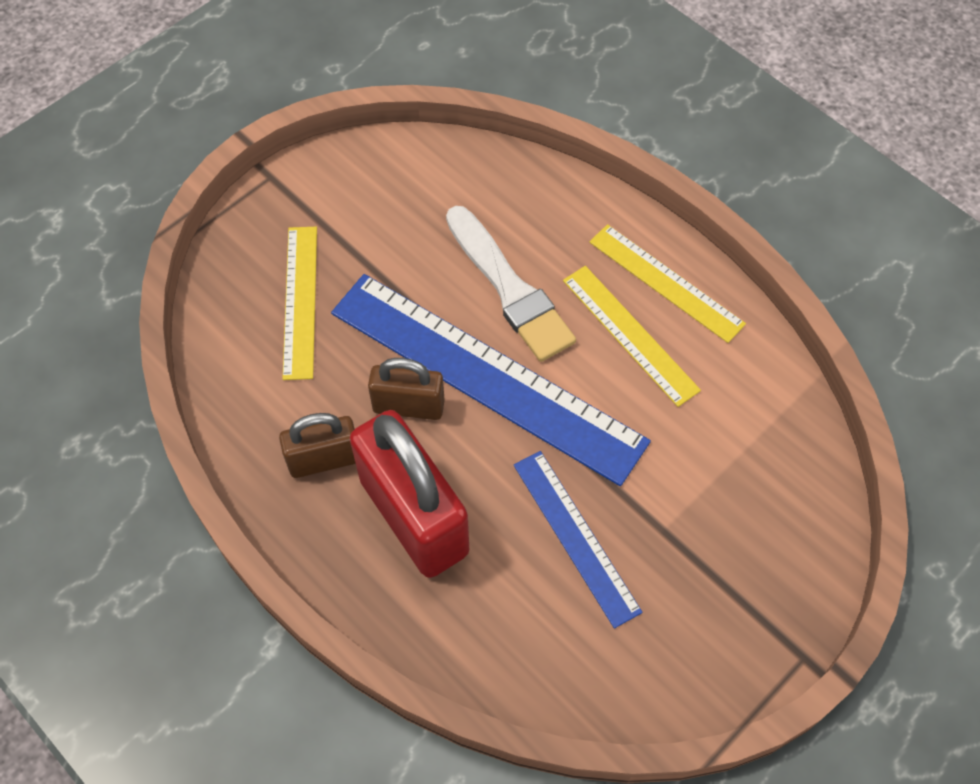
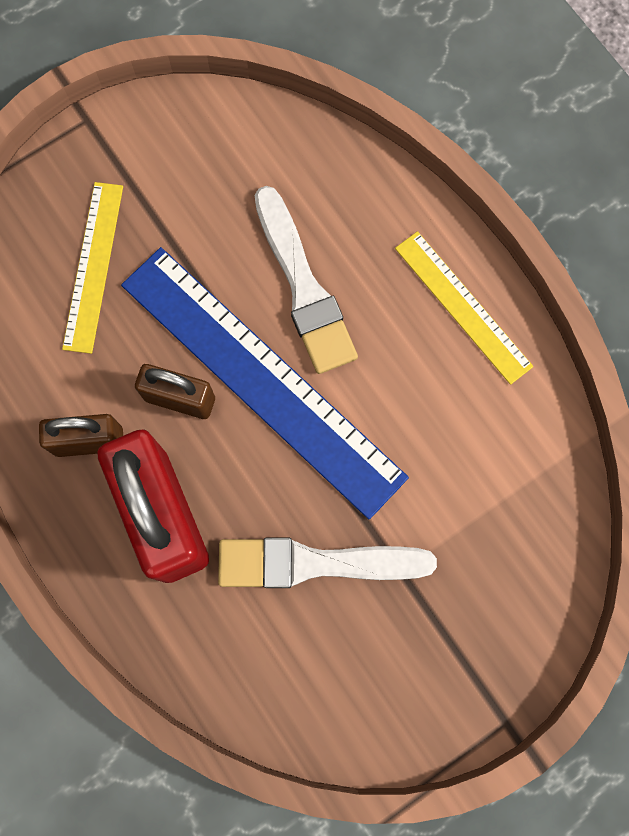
camera: 10 degrees right, 15 degrees up
blue ruler [514,451,642,628] -> white brush [218,538,437,588]
yellow ruler [563,266,701,407] -> none

